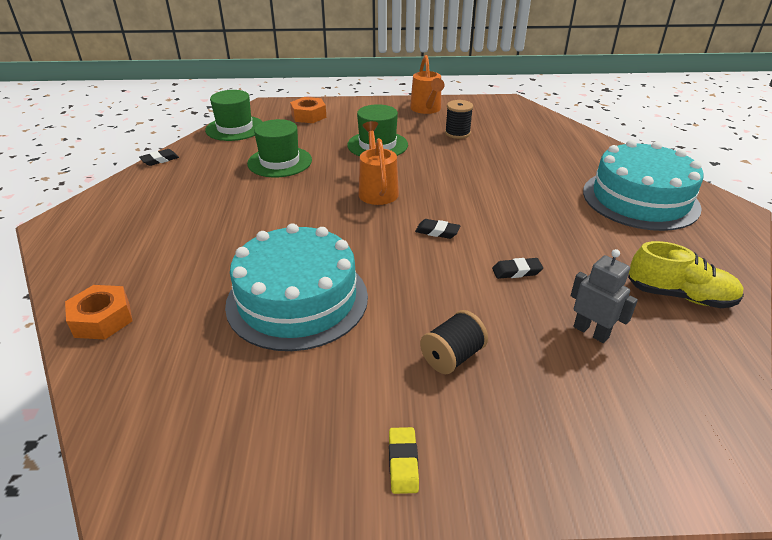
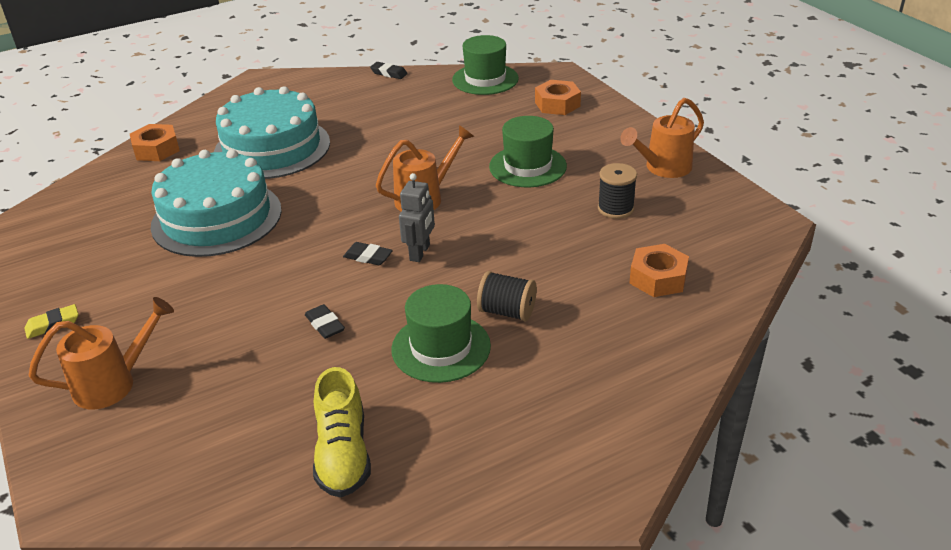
camera: 65 degrees right, 0 degrees up
green hat [247,119,312,177] -> green hat moved to [391,284,491,383]
black eraser [415,219,460,239] -> black eraser turned 60 degrees counterclockwise [343,242,393,265]
black spool [420,310,488,374] -> black spool moved to [477,271,537,321]
grey robot [571,249,638,343] -> grey robot moved to [399,173,435,262]
turquoise cake [583,140,704,231] -> turquoise cake moved to [214,86,330,179]
none -> orange watering can [29,297,174,409]
none -> orange nut [629,244,689,297]

